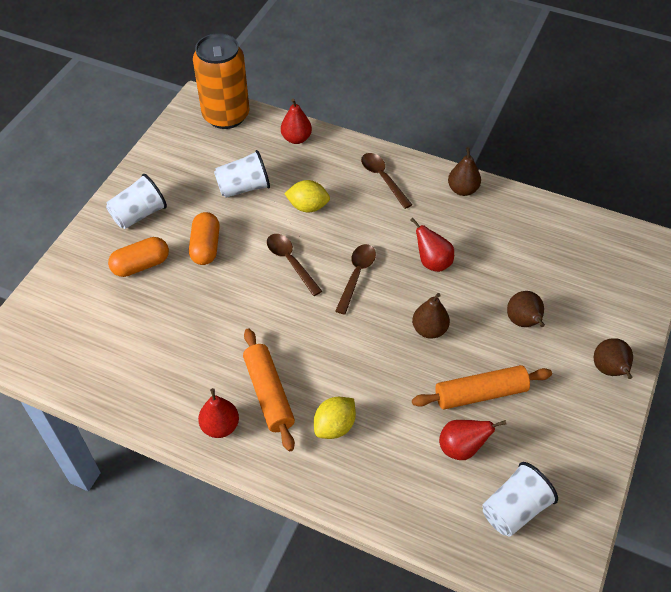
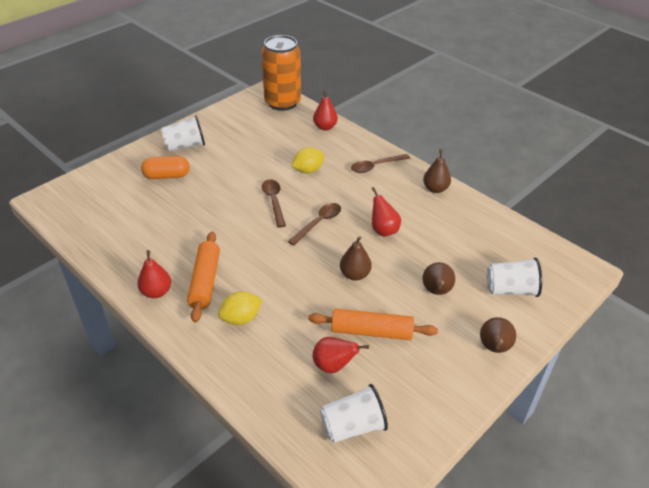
camera: 20 degrees right, 10 degrees down
orange capsule [189,212,220,265] -> none
white cup [214,150,270,198] -> white cup moved to [487,258,542,297]
yellow lemon [284,180,330,212] -> yellow lemon turned 60 degrees counterclockwise [291,147,324,173]
brown spoon [361,153,412,209] -> brown spoon turned 105 degrees counterclockwise [351,154,410,173]

